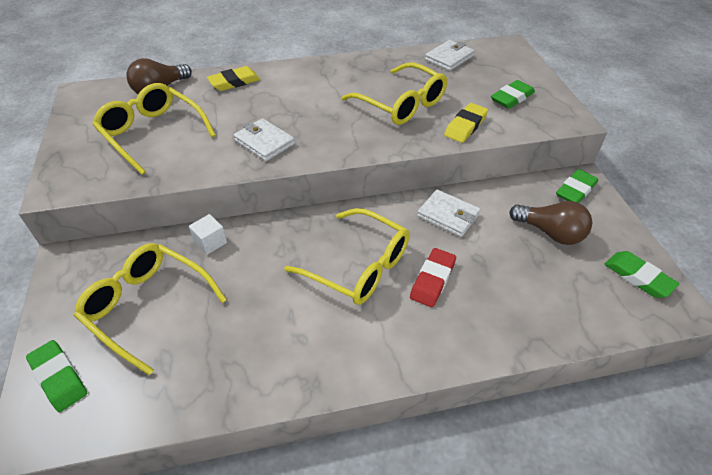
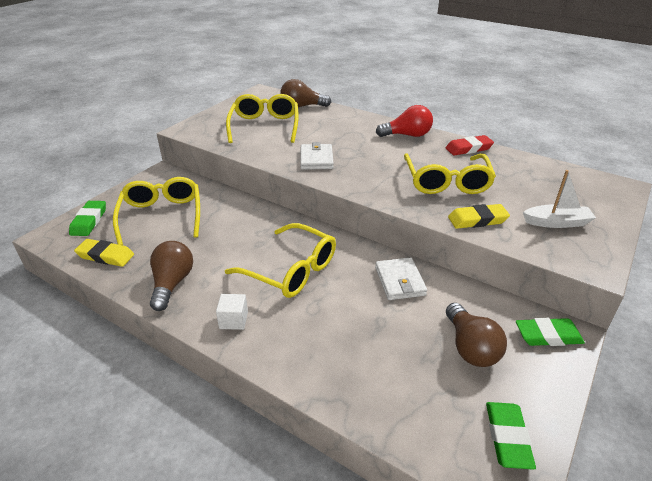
camera: 45 degrees right, 10 degrees down
white cube [189,214,227,255] -> white cube moved to [216,294,248,330]
yellow eraser [207,66,260,91] -> yellow eraser moved to [74,239,134,267]
yellow glasses [284,208,409,305] -> yellow glasses turned 45 degrees counterclockwise [225,223,336,298]
red eraser [410,248,456,307] -> red eraser moved to [446,135,494,156]
white wallet [425,40,474,71] -> none
green eraser [491,80,535,109] -> white boat [523,170,596,228]
none -> brown light bulb [150,241,193,311]
none -> red light bulb [376,105,433,137]

